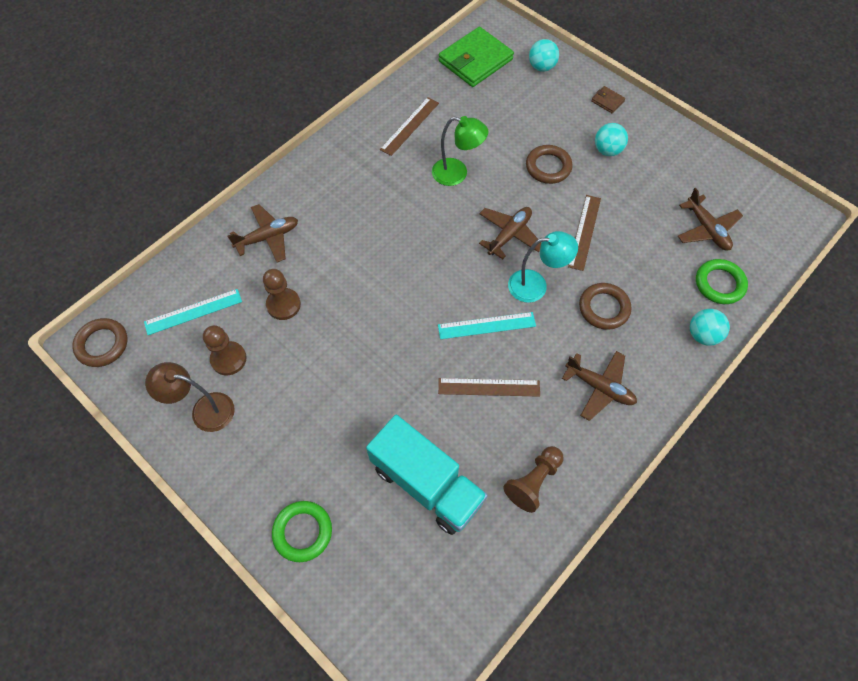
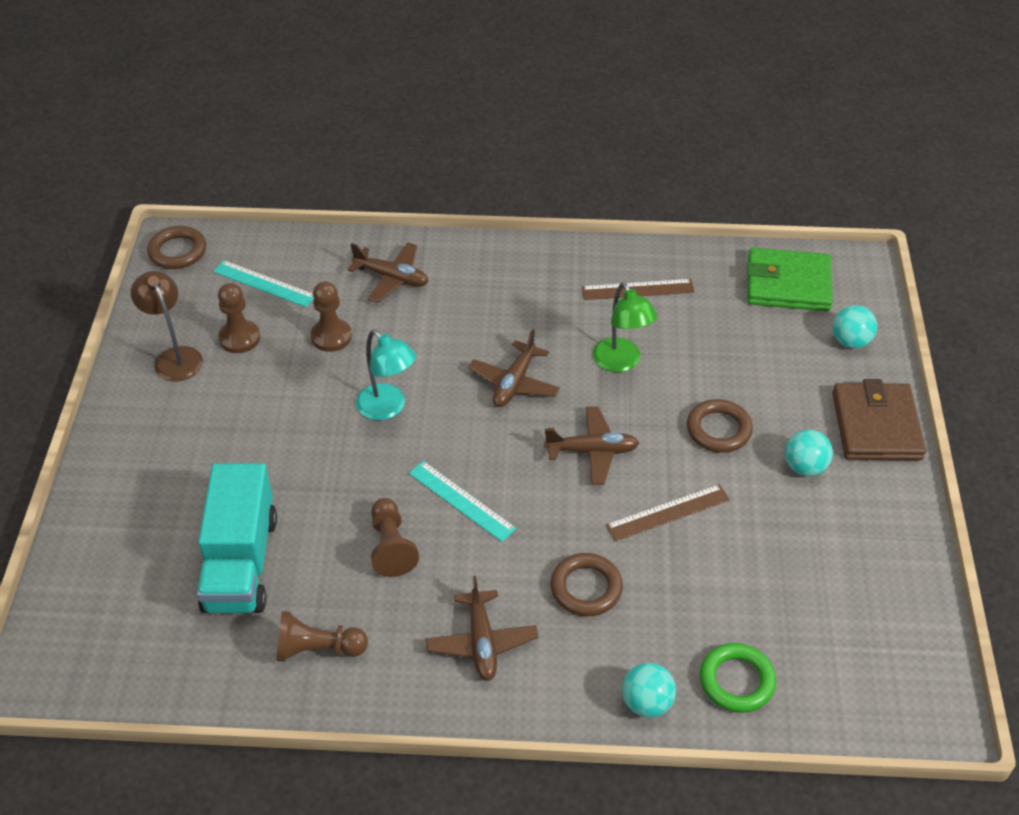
camera: 50 degrees right, 15 degrees down
green ring [272,501,332,562] -> none
brown ruler [438,378,540,397] -> brown pawn [371,498,419,577]
turquoise lamp [508,231,578,303] -> turquoise lamp moved to [356,330,417,420]
brown wallet [591,86,625,113] -> brown wallet [832,379,926,460], size x2.32
brown plane [678,188,743,250] -> brown plane moved to [468,329,560,407]

